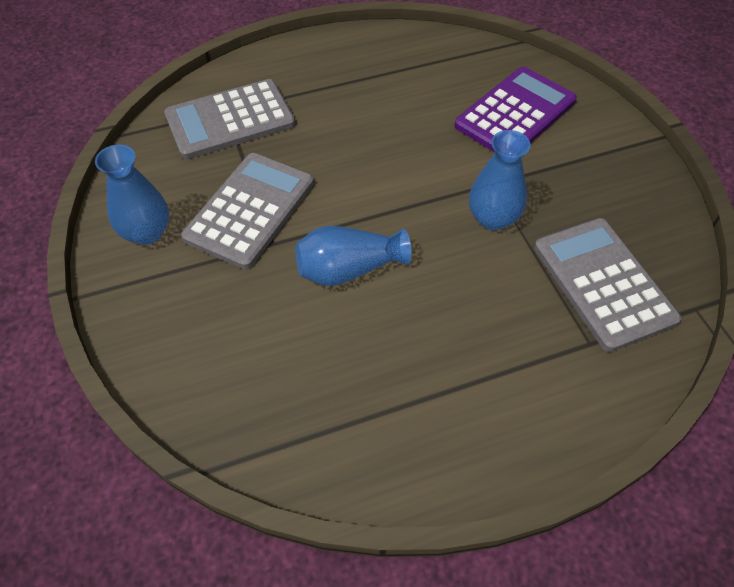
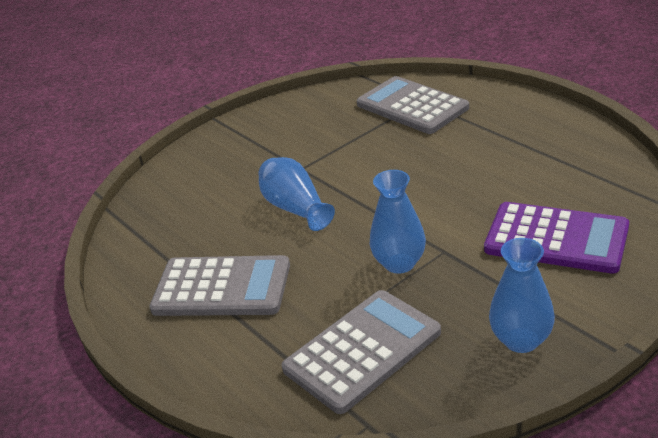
camera: 75 degrees right, 20 degrees down
blue vase [95,145,169,245] -> blue vase moved to [489,238,555,353]
grey calculator [181,153,314,270] -> grey calculator moved to [149,255,290,316]

